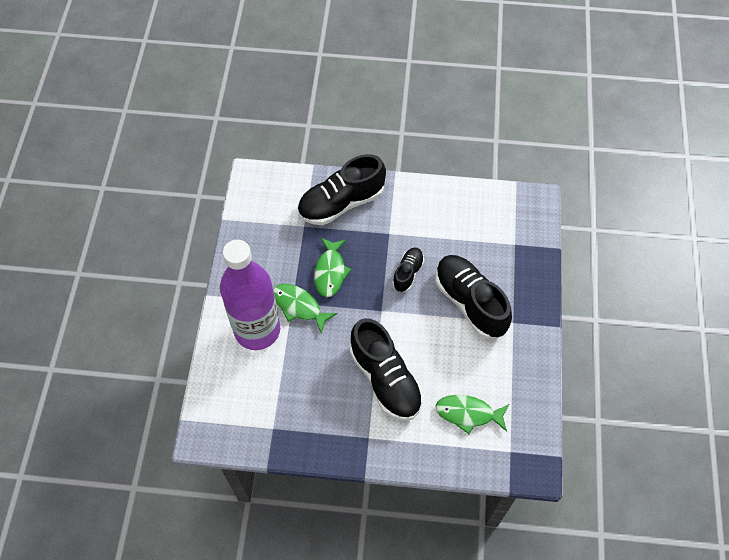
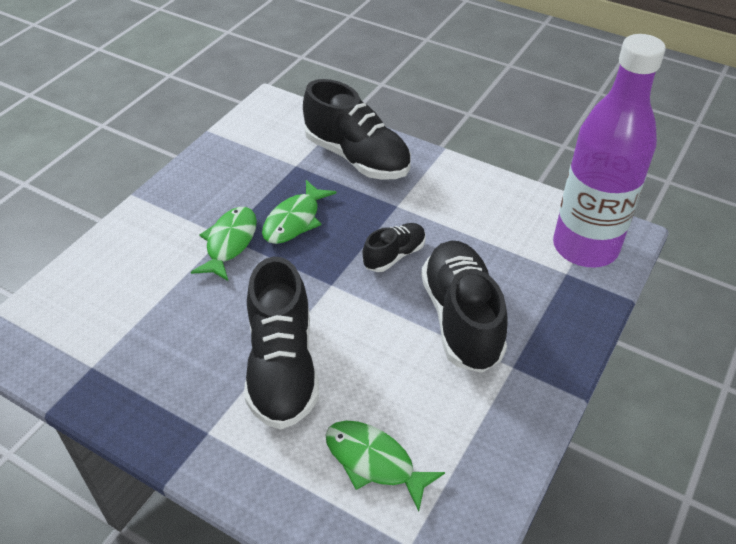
camera: 25 degrees right, 15 degrees down
purple bottle [220,240,280,350] -> purple bottle moved to [553,34,666,268]
green fish [273,284,337,334] -> green fish turned 45 degrees clockwise [191,207,257,281]
black shoe [297,154,386,225] -> black shoe turned 135 degrees counterclockwise [303,79,411,180]

